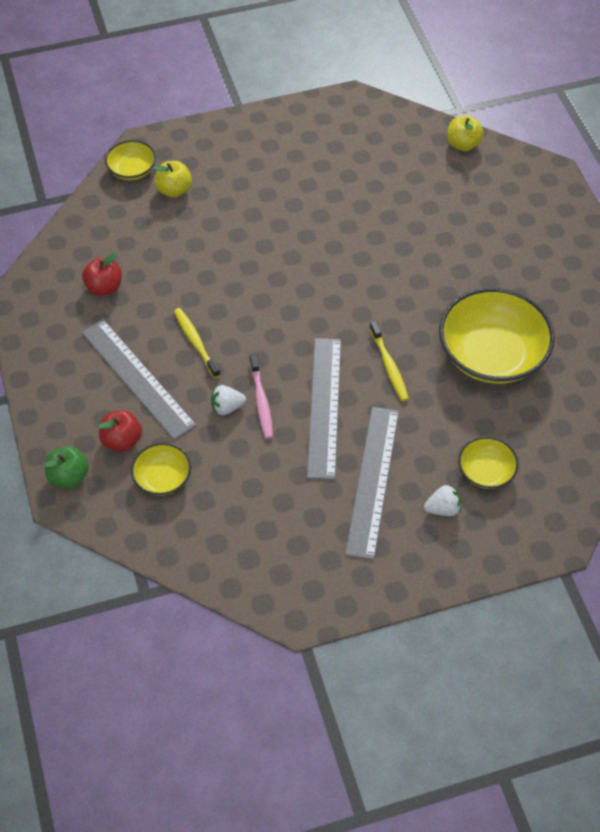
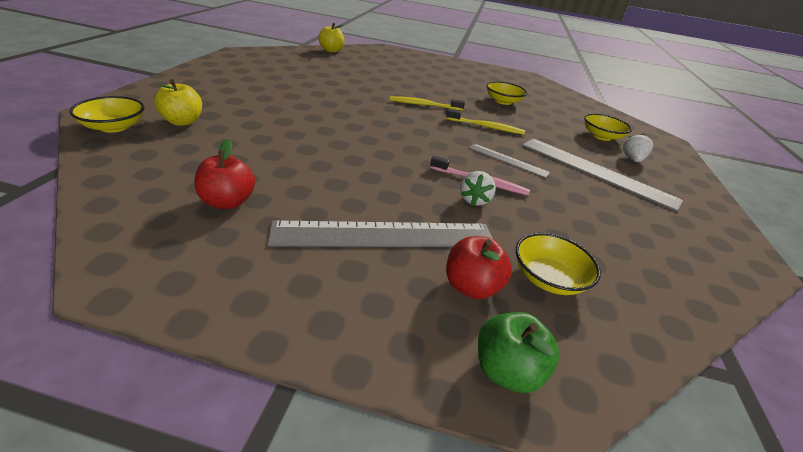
camera: 65 degrees left, 20 degrees down
yellow toothbrush [174,308,221,378] -> yellow toothbrush moved to [390,96,465,111]
grey ruler [307,338,341,480] -> grey ruler [469,144,550,178], size x0.52
yellow bowl [439,288,555,384] -> yellow bowl [486,81,527,105], size x0.50

